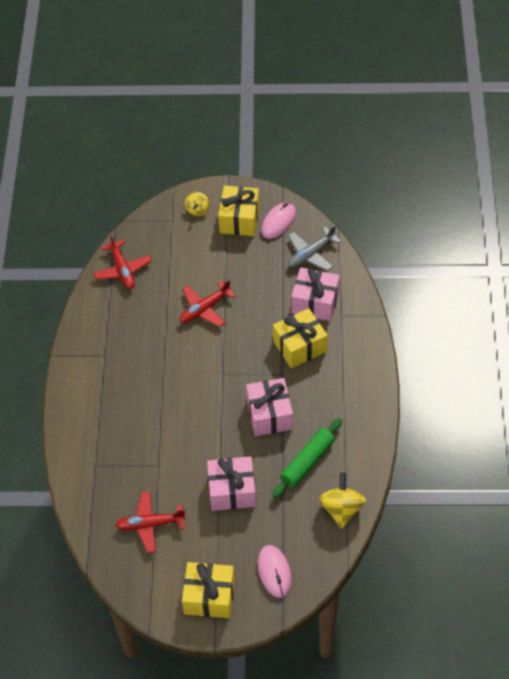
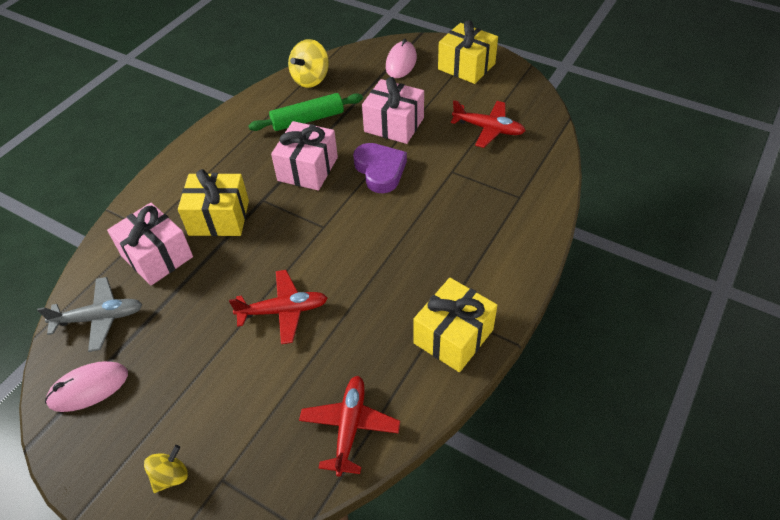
camera: 150 degrees left, 5 degrees down
yellow gift [218,185,260,236] -> yellow gift moved to [413,278,497,372]
none -> purple heart [353,143,407,193]

